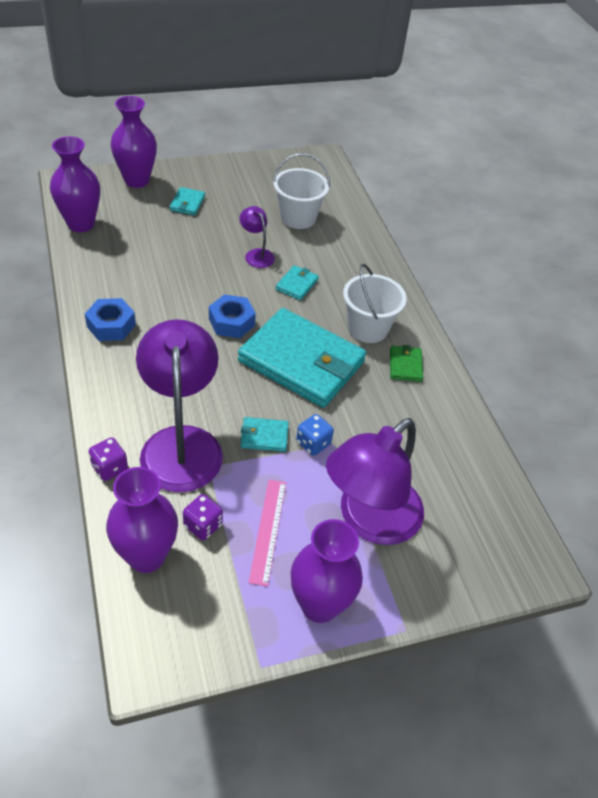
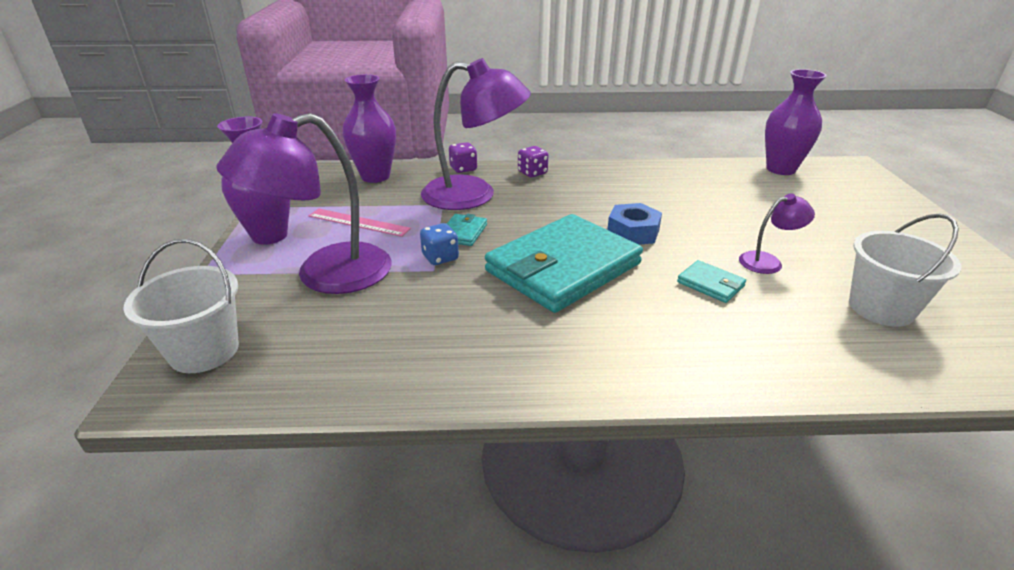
camera: 110 degrees right, 15 degrees down
blue nut [85,298,136,341] -> none
purple vase [111,96,157,188] -> none
turquoise wallet [170,187,205,216] -> none
purple dice [183,494,223,540] -> purple dice moved to [518,146,548,177]
purple lamp [326,418,424,545] -> purple lamp turned 90 degrees counterclockwise [216,113,392,294]
white bucket [343,264,407,343] -> white bucket moved to [123,239,239,373]
green wallet [390,345,423,382] -> none

